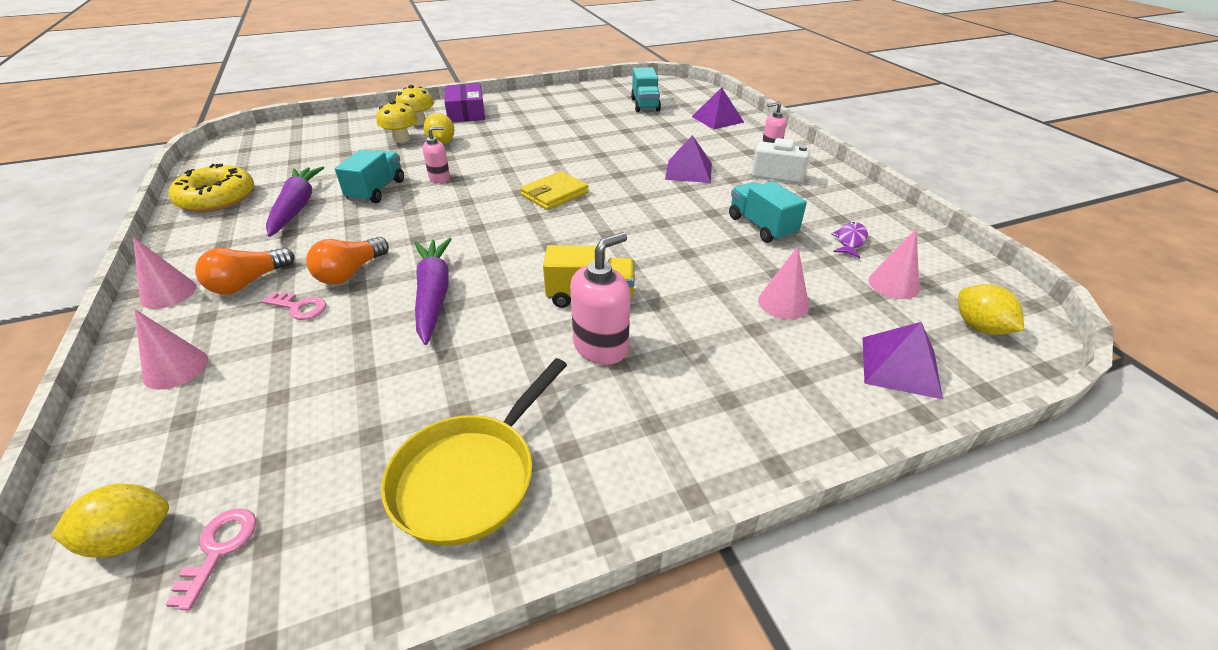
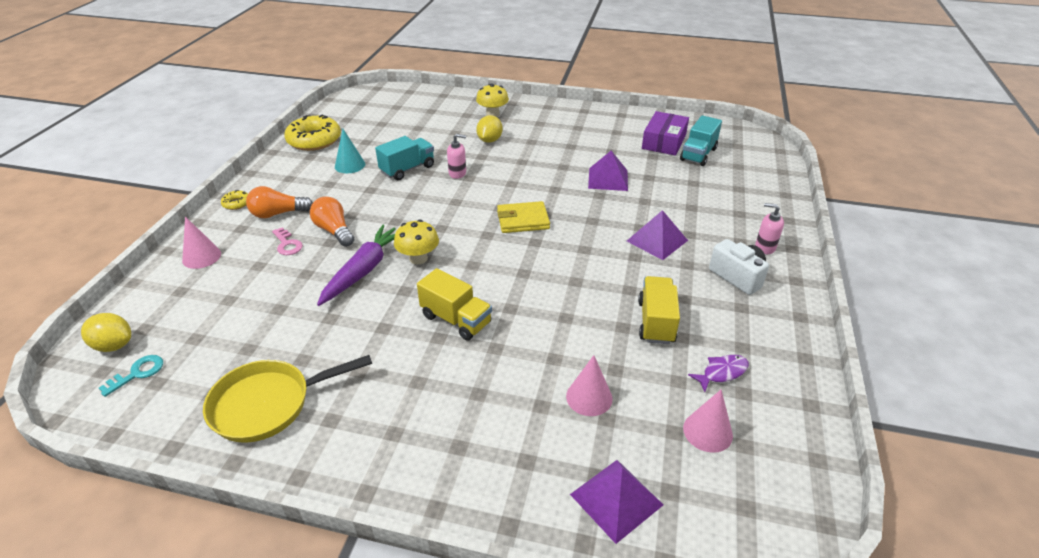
camera: 35 degrees right, 0 degrees up
pink cone [133,237,197,309] -> yellow donut [221,190,248,210]
pink key [165,508,256,610] -> turquoise key [99,355,163,397]
purple carrot [266,166,324,237] -> turquoise cone [335,129,365,173]
orange light bulb [306,237,389,284] -> orange light bulb turned 75 degrees clockwise [310,197,354,247]
yellow mushroom [376,100,418,143] -> yellow mushroom moved to [394,219,439,264]
purple box [444,83,485,122] -> purple box moved to [642,111,689,156]
pink soap dispenser [570,232,630,365] -> none
purple pyramid [692,87,744,129] -> purple pyramid moved to [588,151,628,191]
turquoise truck [729,181,807,243] -> yellow truck [638,276,680,344]
yellow lemon [958,284,1024,335] -> none

